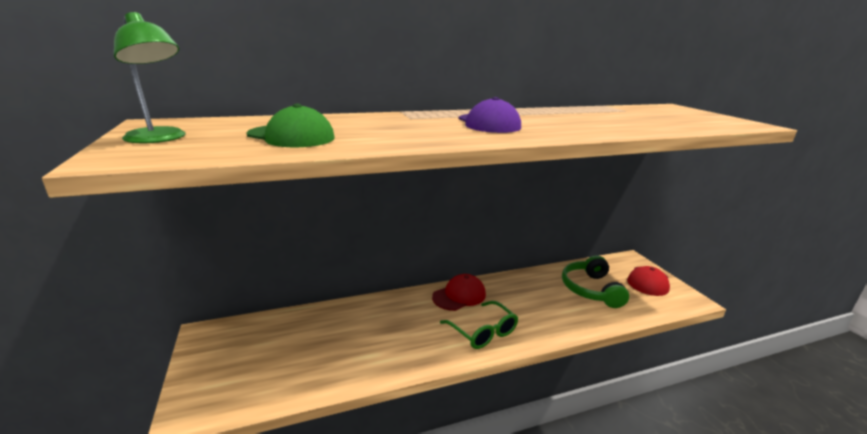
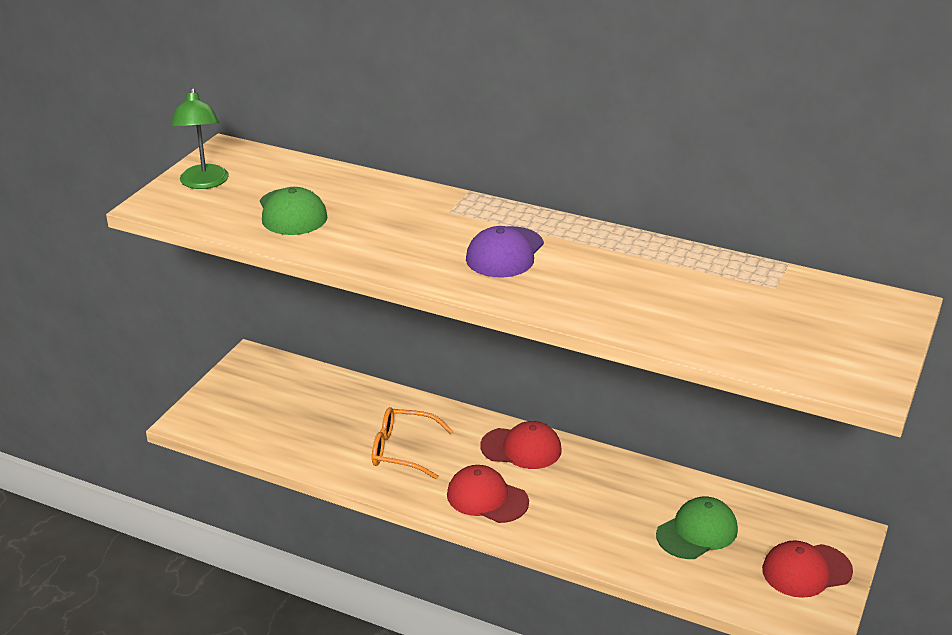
camera: 45 degrees right, 10 degrees up
green glasses [440,301,518,349] -> red cap [447,465,529,523]
green headphones [562,255,629,308] -> green cap [656,497,738,559]
none -> orange glasses [372,407,453,479]

